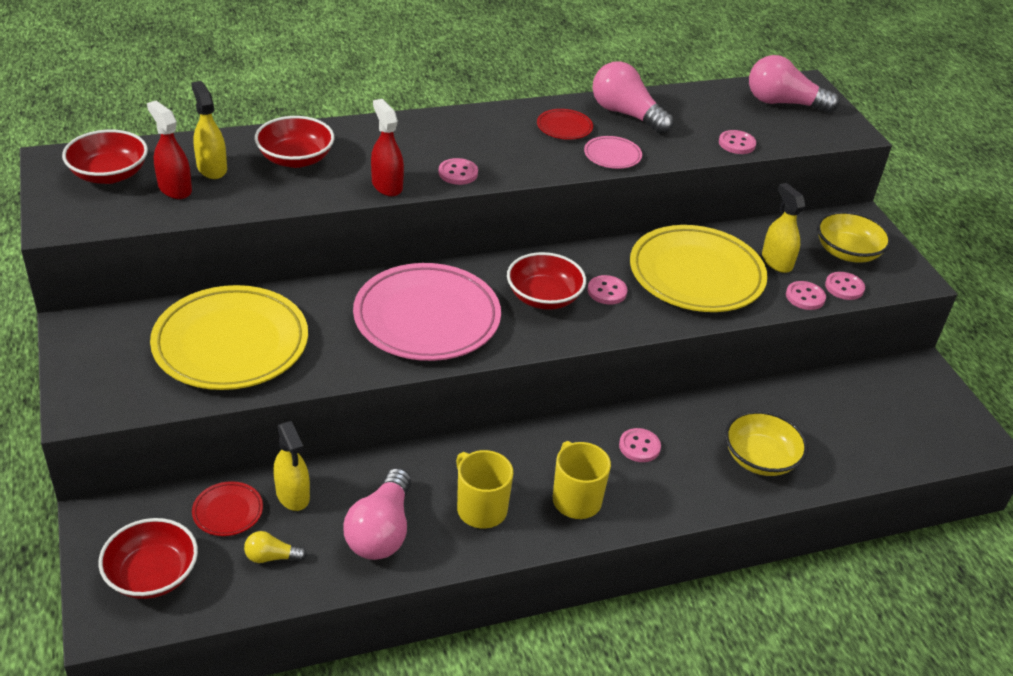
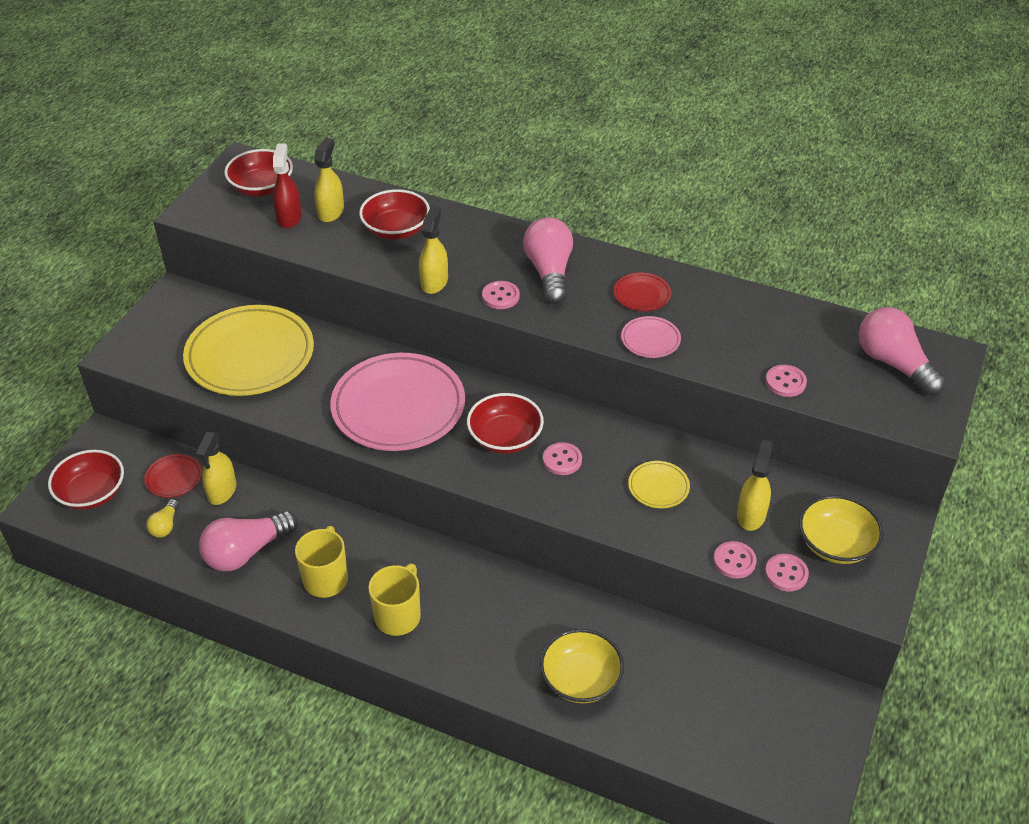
camera: 45 degrees right, 5 degrees up
yellow light bulb [244,531,307,563] -> yellow light bulb turned 120 degrees counterclockwise [146,499,179,538]
red spray bottle [371,99,404,196] -> yellow spray bottle [419,206,448,294]
pink light bulb [592,61,674,134] -> pink light bulb moved to [523,217,573,304]
pink button [619,428,661,462] -> none
yellow plate [630,225,768,312] -> yellow plate [628,461,690,508], size x0.43

